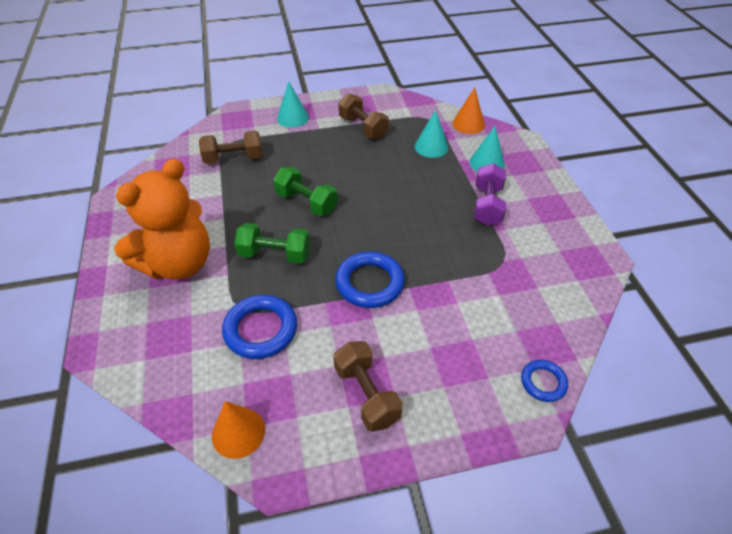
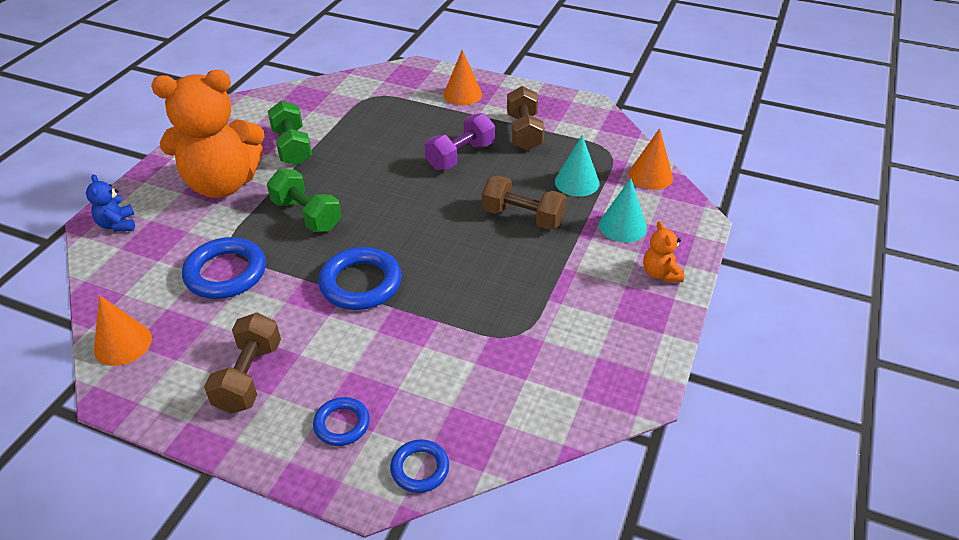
camera: 35 degrees right, 5 degrees down
brown dumbbell [199,131,262,164] -> brown dumbbell moved to [482,175,567,230]
green dumbbell [273,167,338,216] -> green dumbbell moved to [268,101,312,165]
turquoise cone [277,81,309,128] -> orange cone [443,50,482,105]
purple dumbbell [474,163,506,226] -> purple dumbbell moved to [425,113,495,170]
none -> blue teddy bear [86,174,135,232]
none -> blue ring [313,397,370,446]
none -> orange teddy bear [643,221,684,282]

